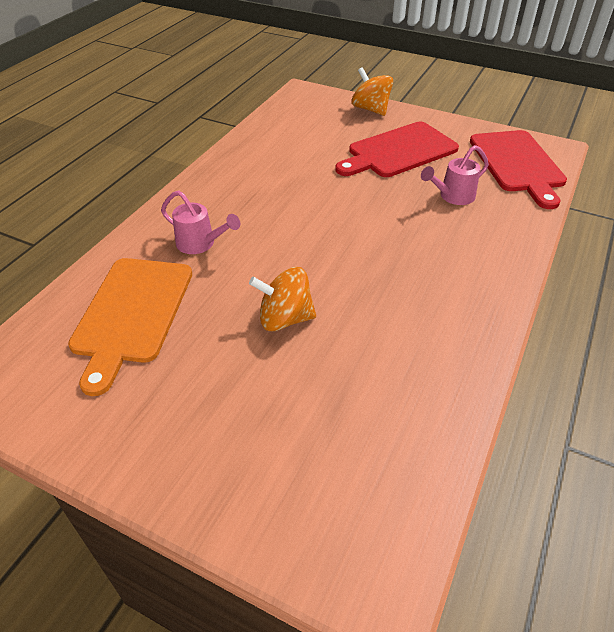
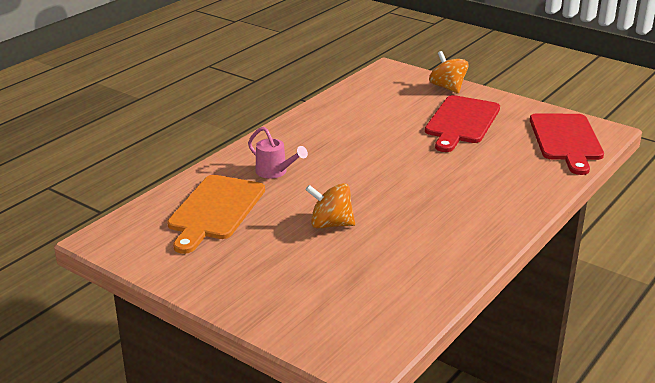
camera: 10 degrees right, 15 degrees down
red cutting board [335,122,459,177] -> red cutting board turned 45 degrees counterclockwise [425,95,500,152]
pink watering can [421,145,489,205] -> none

